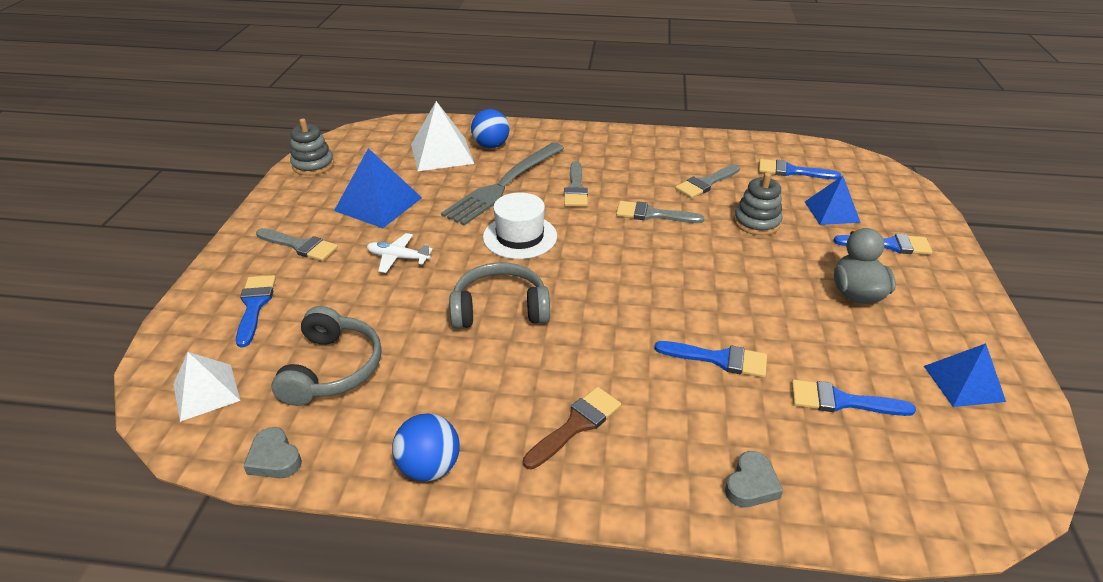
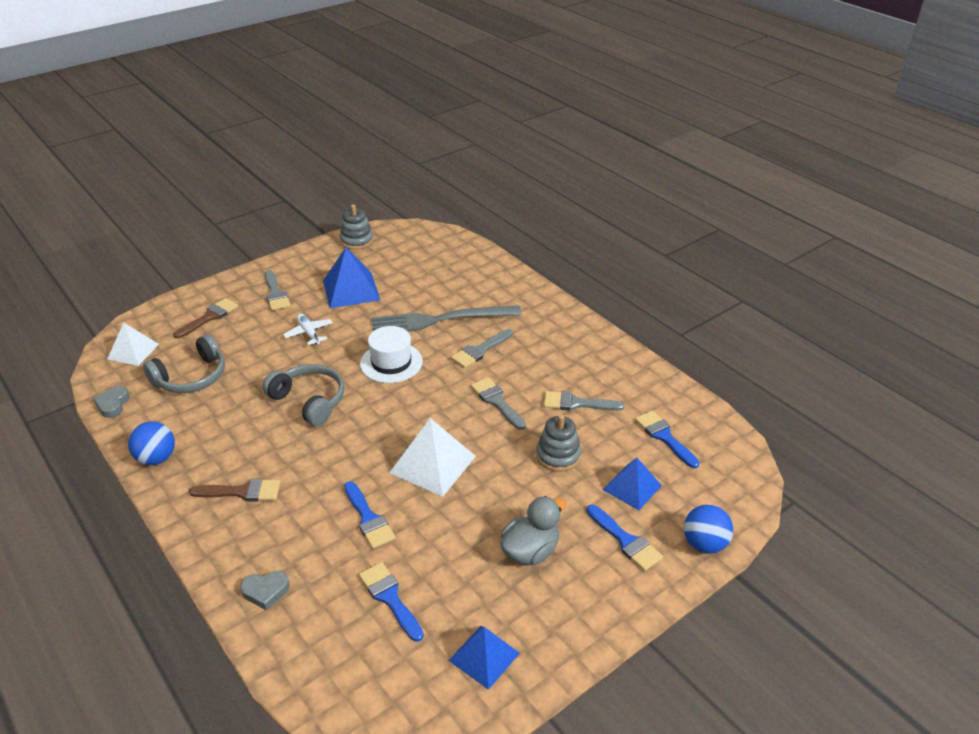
camera: 45 degrees right, 0 degrees up
blue brush [236,275,276,348] -> brown brush [173,298,238,339]
white pyramid [411,101,474,171] -> white pyramid moved to [389,418,476,497]
blue ball [471,109,509,148] -> blue ball moved to [684,504,733,554]

